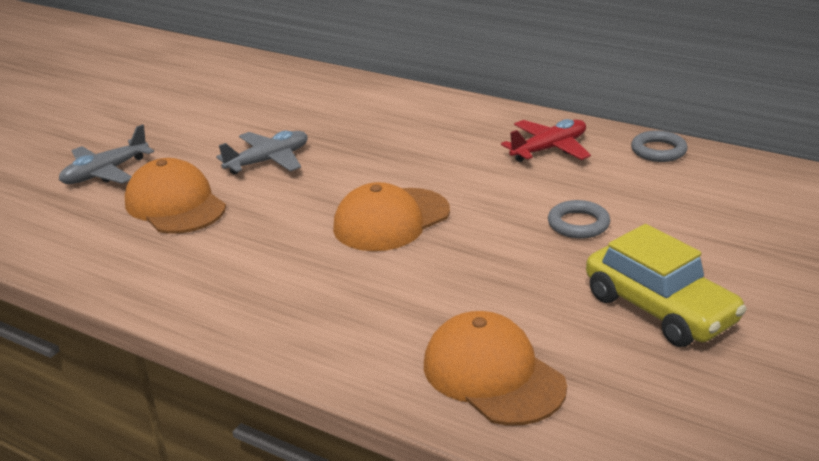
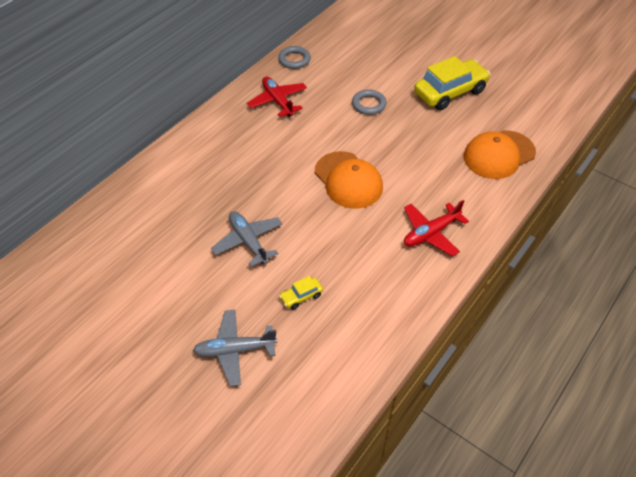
camera: 85 degrees left, 20 degrees up
grey plane [59,124,154,184] -> grey plane turned 120 degrees clockwise [193,310,277,386]
orange cap [125,158,226,234] -> yellow car [279,276,323,310]
none -> red plane [404,200,469,257]

